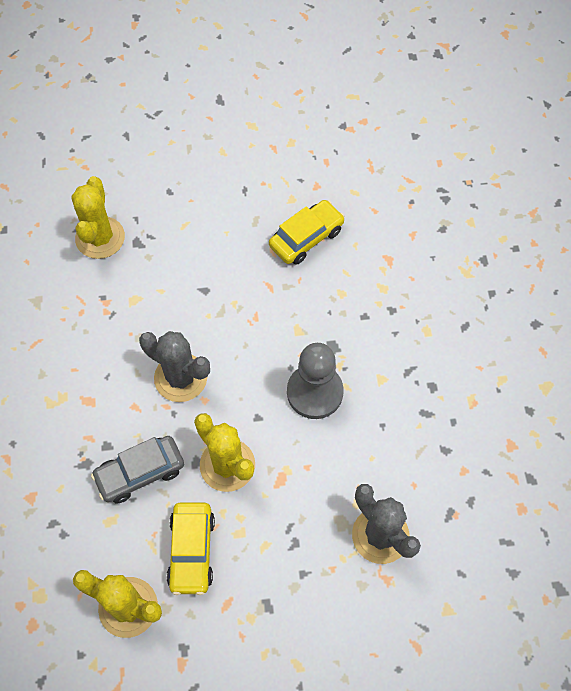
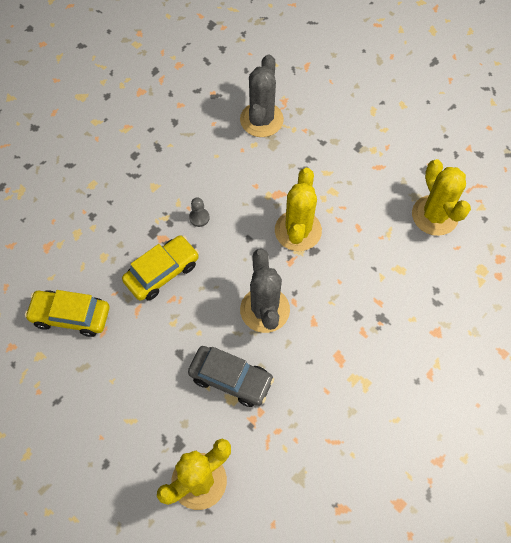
camera: 130 degrees left, 0 degrees up
grey car [91,436,184,503] -> grey car moved to [188,346,274,407]
yellow car [166,503,215,595] -> yellow car moved to [122,235,199,301]
grey pawn [287,343,344,419] -> grey pawn [189,197,210,227], size x0.41

